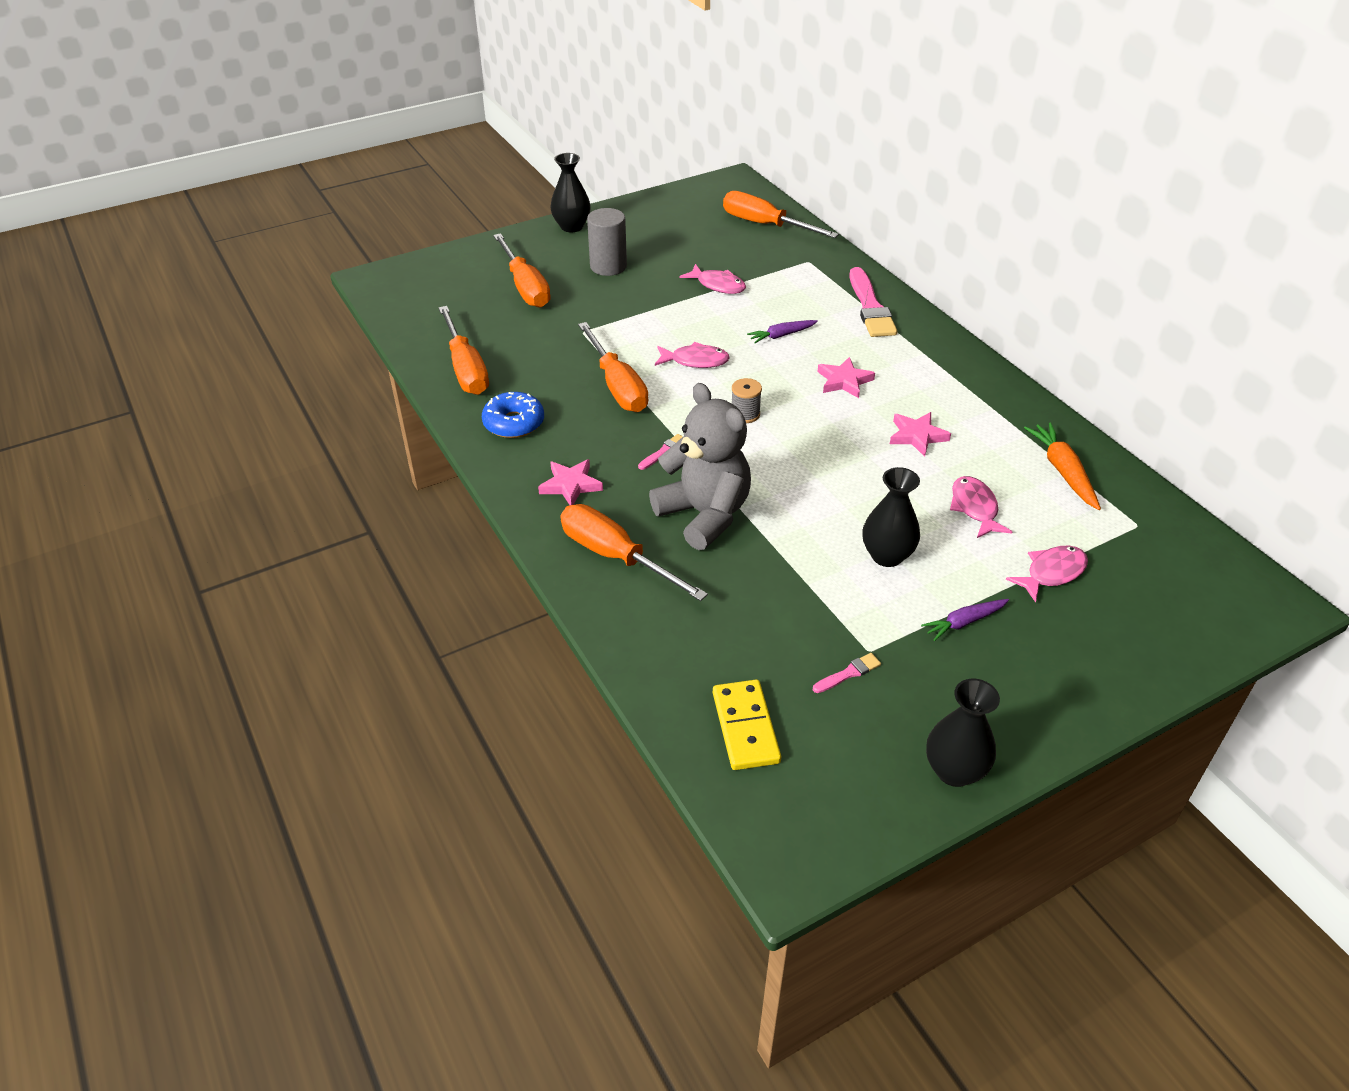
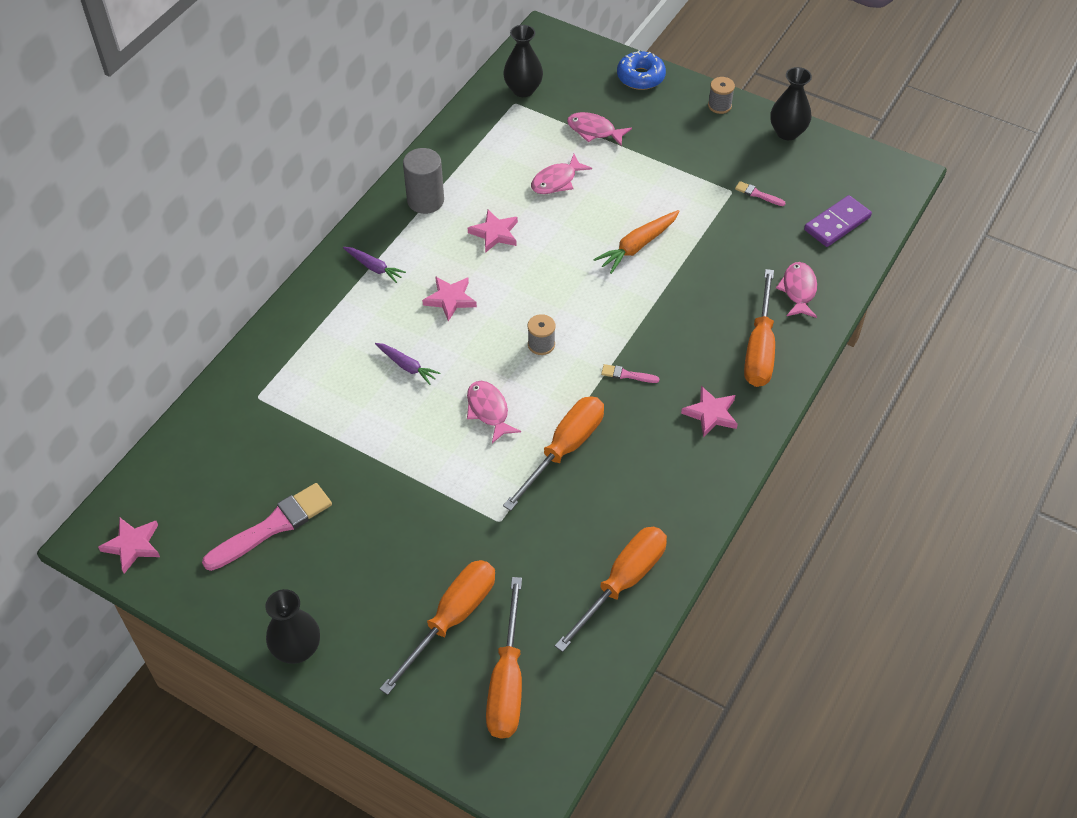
camera: 120 degrees left, 10 degrees up
blue donut [482,392,544,438] -> blue donut moved to [617,50,666,90]
grey cylinder [587,208,627,276] -> grey cylinder moved to [403,148,444,214]
grey teddy bear [649,383,751,550] -> none
pink fish [680,264,746,294] -> pink fish moved to [776,262,817,318]
yellow domino [713,680,781,770] -> purple domino [804,195,872,247]
orange screwdriver [723,191,839,238] -> orange screwdriver moved to [486,577,522,739]
pink brush [849,267,897,337] -> pink brush moved to [202,483,332,571]
black vase [863,467,920,567] -> black vase moved to [503,25,543,97]
purple carrot [921,599,1009,641] -> purple carrot moved to [343,247,406,283]
orange carrot [1024,423,1101,510] -> orange carrot moved to [594,210,680,274]
none -> pink star [98,517,160,574]
none -> grey spool [708,77,735,114]

